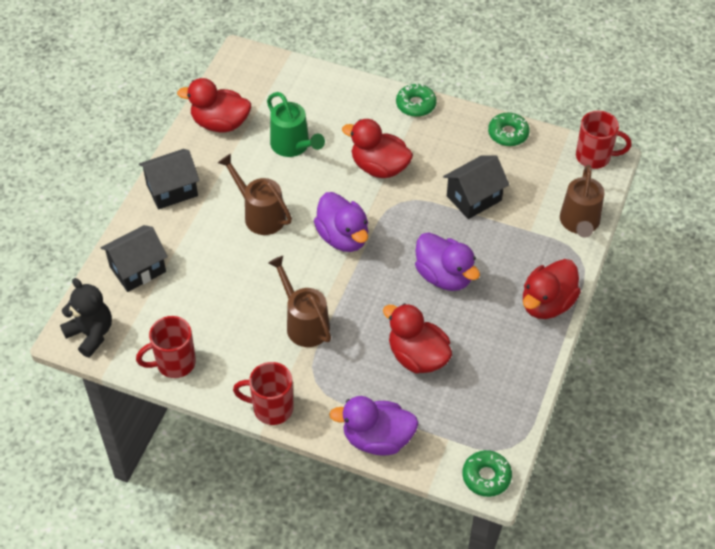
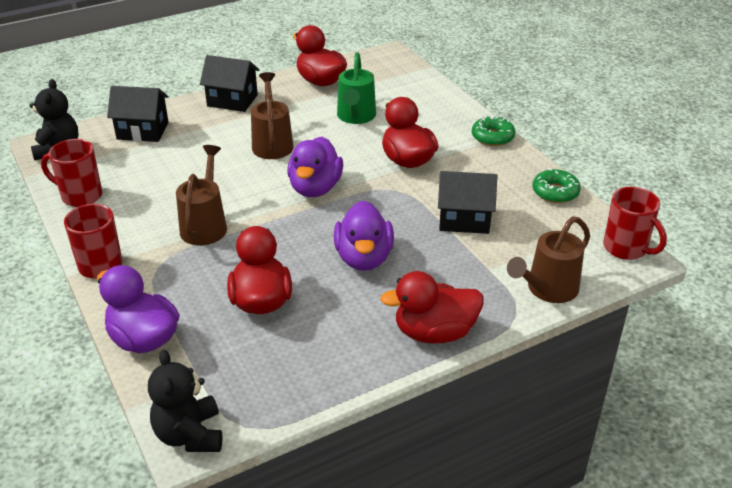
camera: 40 degrees right, 15 degrees down
green donut [462,450,512,497] -> black teddy bear [148,349,223,452]

